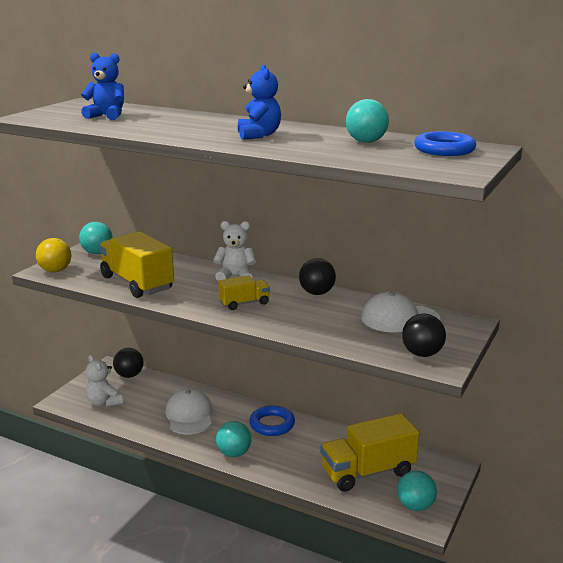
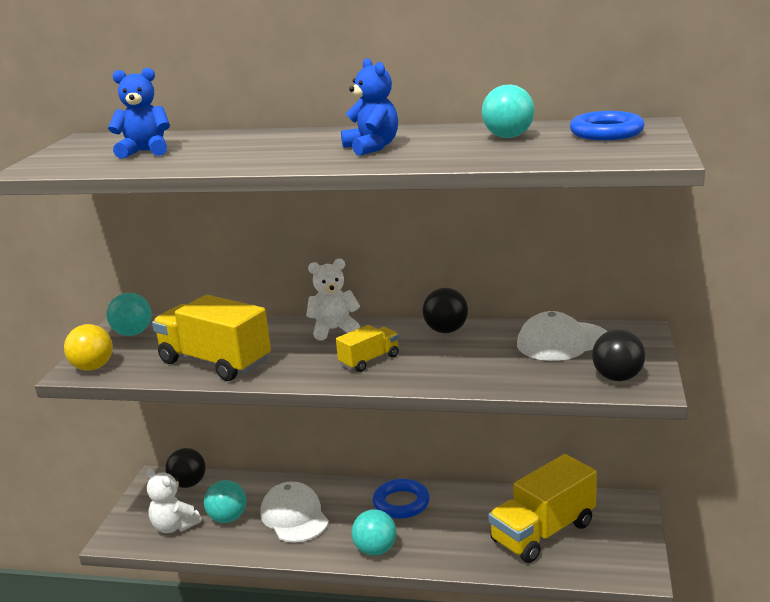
camera: 15 degrees left, 0 degrees up
turquoise ball [397,471,437,511] -> turquoise ball moved to [204,480,246,523]

